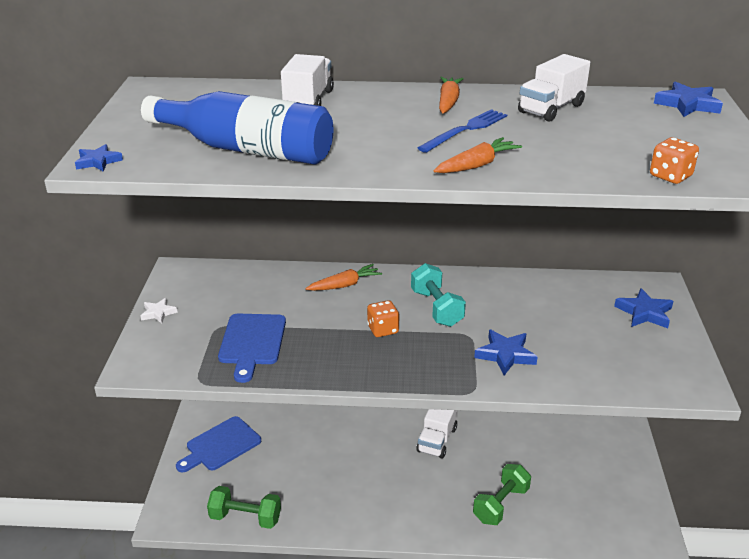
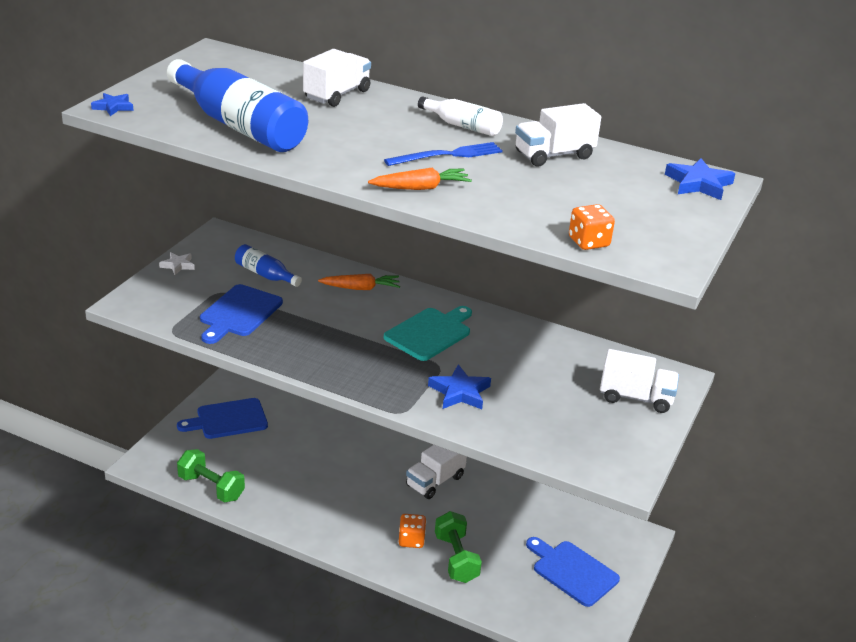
camera: 20 degrees right, 0 degrees up
orange dice [367,300,399,337] -> orange dice moved to [399,514,426,548]
turquoise dumbbell [411,263,466,327] -> turquoise cutting board [384,306,472,361]
orange carrot [439,76,464,113] -> white bottle [418,96,503,136]
green dumbbell [473,464,531,525] -> green dumbbell turned 75 degrees counterclockwise [435,511,482,583]
blue star [614,288,673,328] -> white truck [600,349,679,413]
none -> blue bottle [235,244,302,287]
none -> blue cutting board [526,537,620,607]

